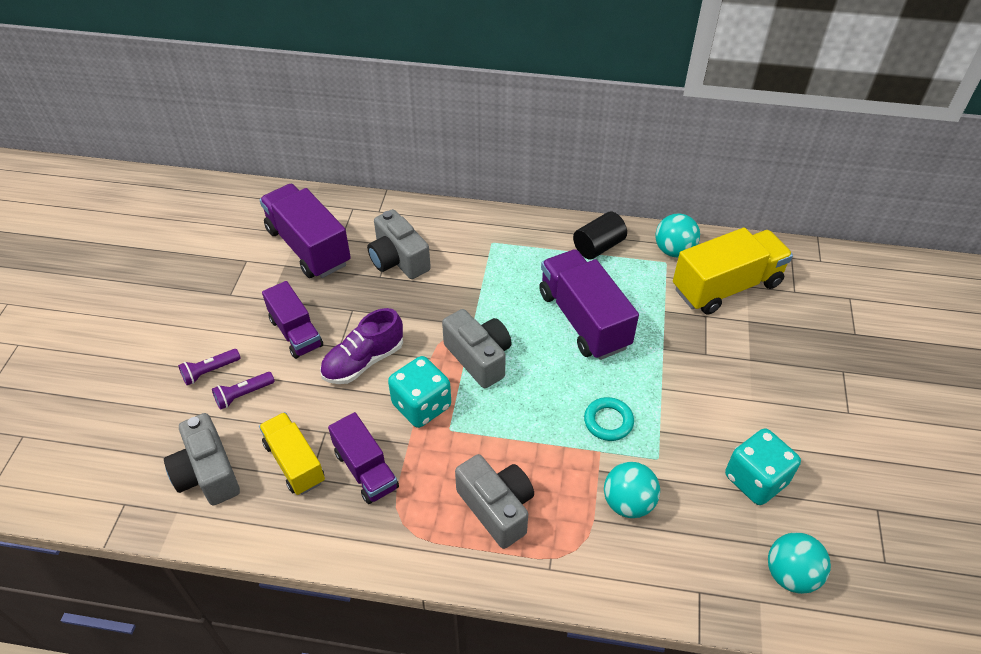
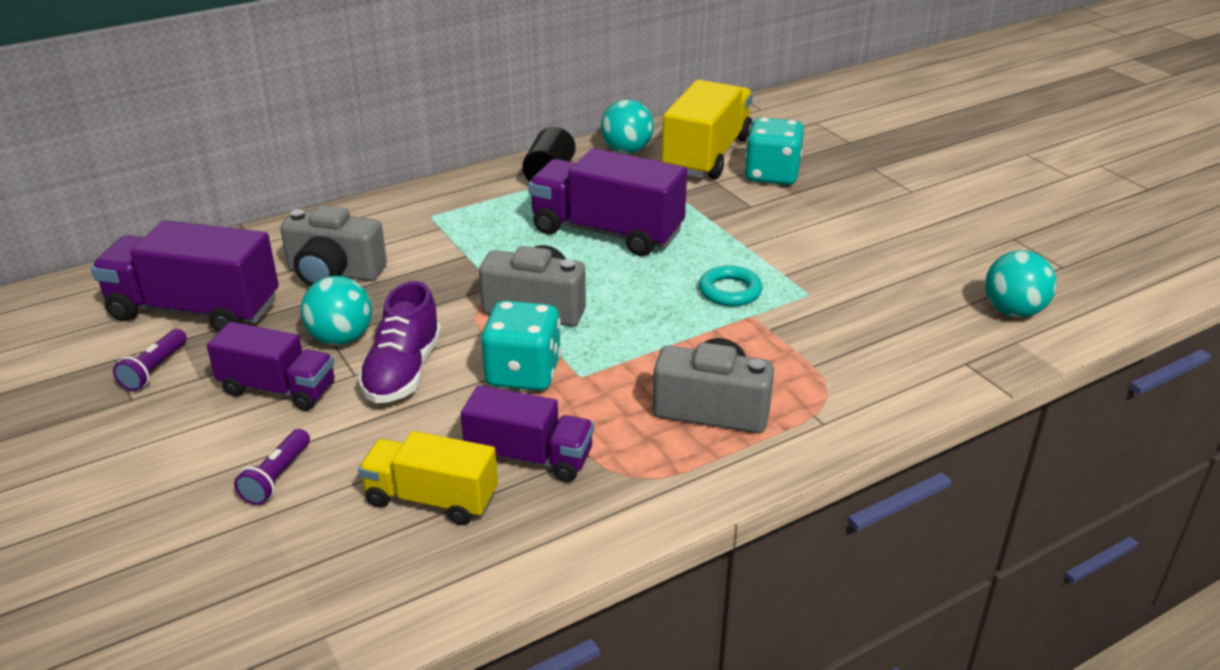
camera: 40 degrees left, 15 degrees down
grey camera [164,413,240,505] -> none
purple flashlight [178,349,241,385] -> purple flashlight moved to [113,329,187,391]
turquoise ball [604,462,660,518] -> turquoise ball moved to [301,276,372,345]
turquoise dice [725,429,801,505] -> turquoise dice moved to [744,117,804,185]

